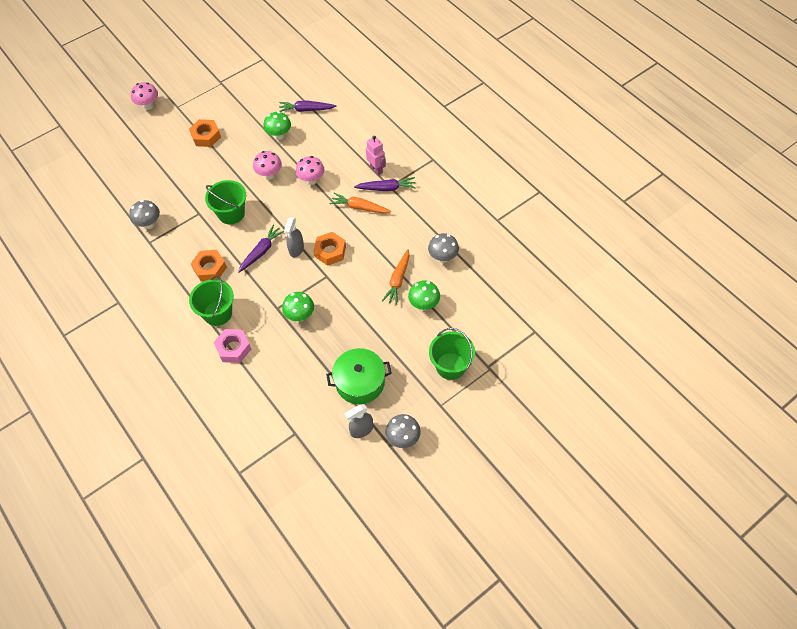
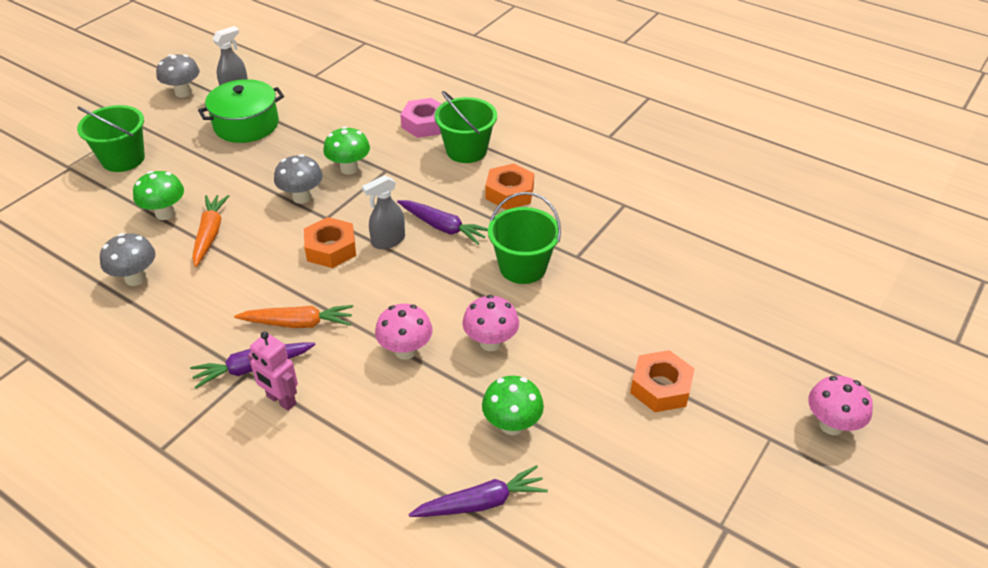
camera: 160 degrees right, 15 degrees down
grey mushroom [129,200,160,229] -> grey mushroom moved to [274,154,323,204]
purple carrot [238,224,284,273] -> purple carrot turned 75 degrees counterclockwise [397,200,488,245]
grey spray bottle [284,217,304,257] -> grey spray bottle turned 120 degrees counterclockwise [362,175,405,249]

